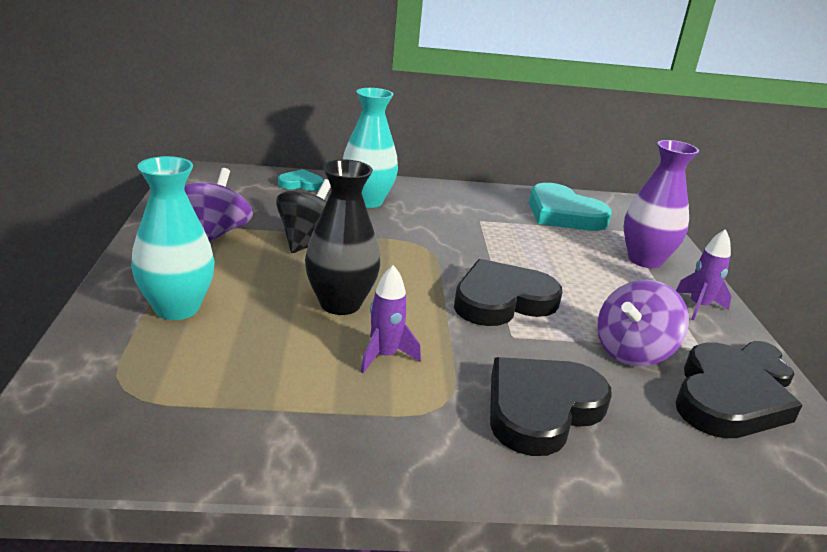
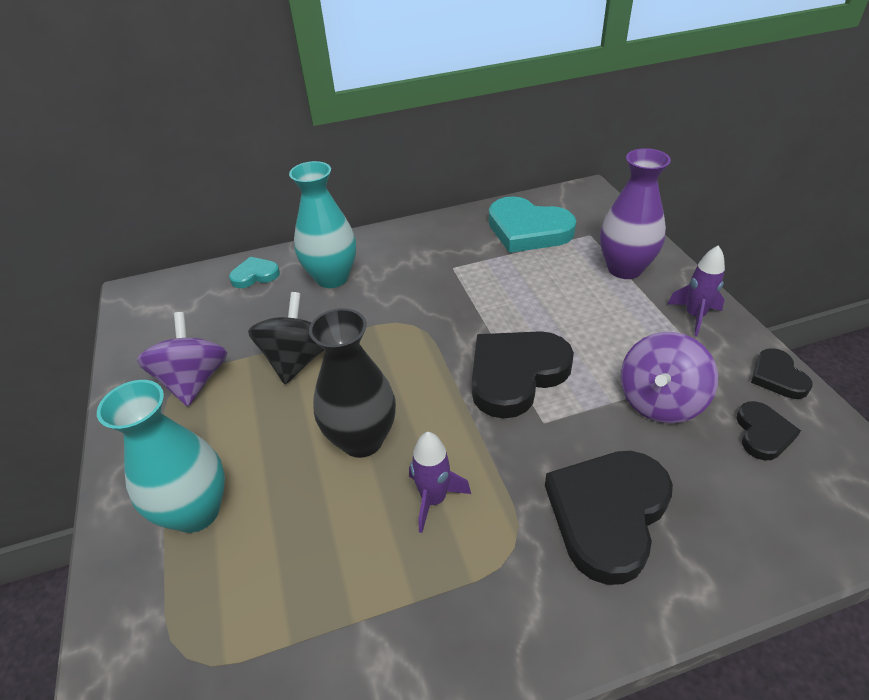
camera: 10 degrees left, 15 degrees up
black heart [676,342,802,438] -> black heart [736,401,801,460], size x0.51

